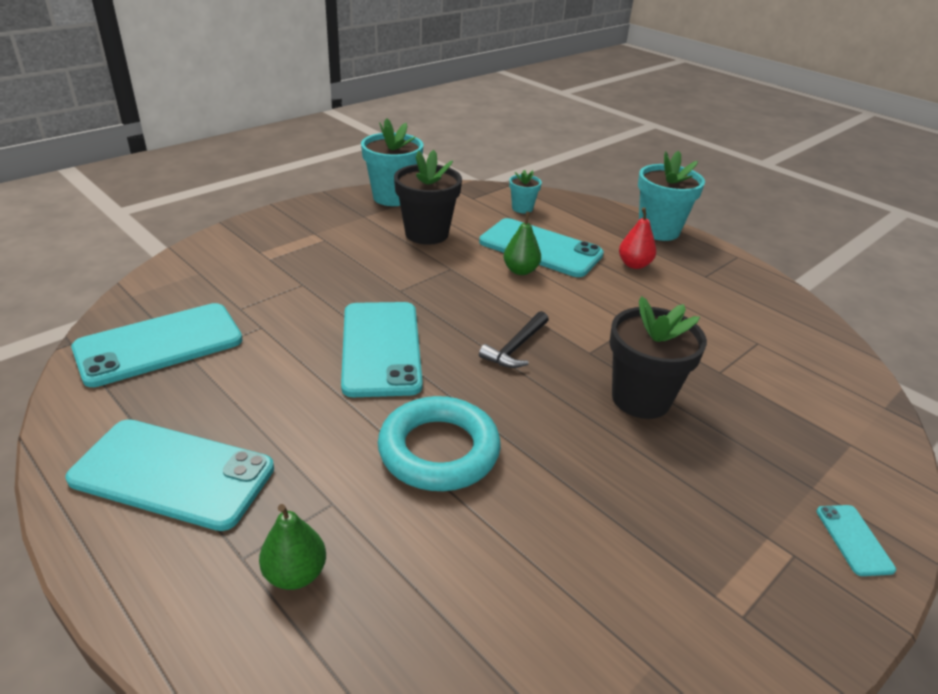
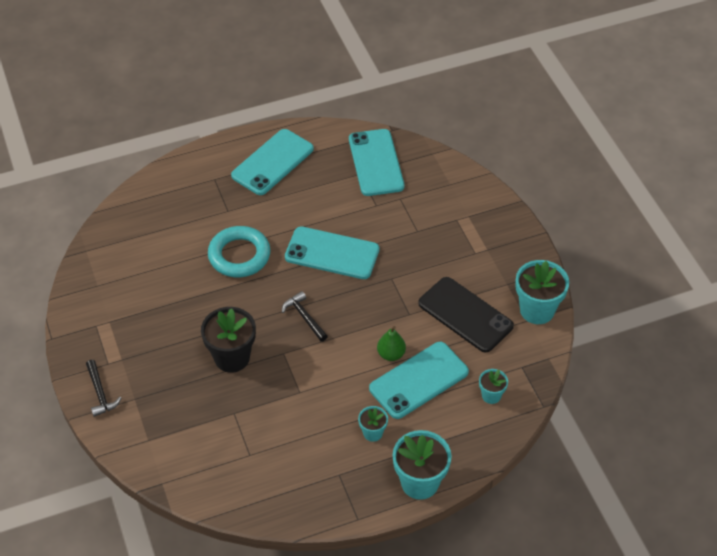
camera: 115 degrees right, 15 degrees up
green pear [259,504,326,590] -> none
black flower pot [394,150,462,245] -> black phone [418,277,514,352]
red pear [619,207,656,269] -> turquoise flower pot [358,406,388,442]
turquoise phone [816,505,896,576] -> black hammer [86,360,121,417]

